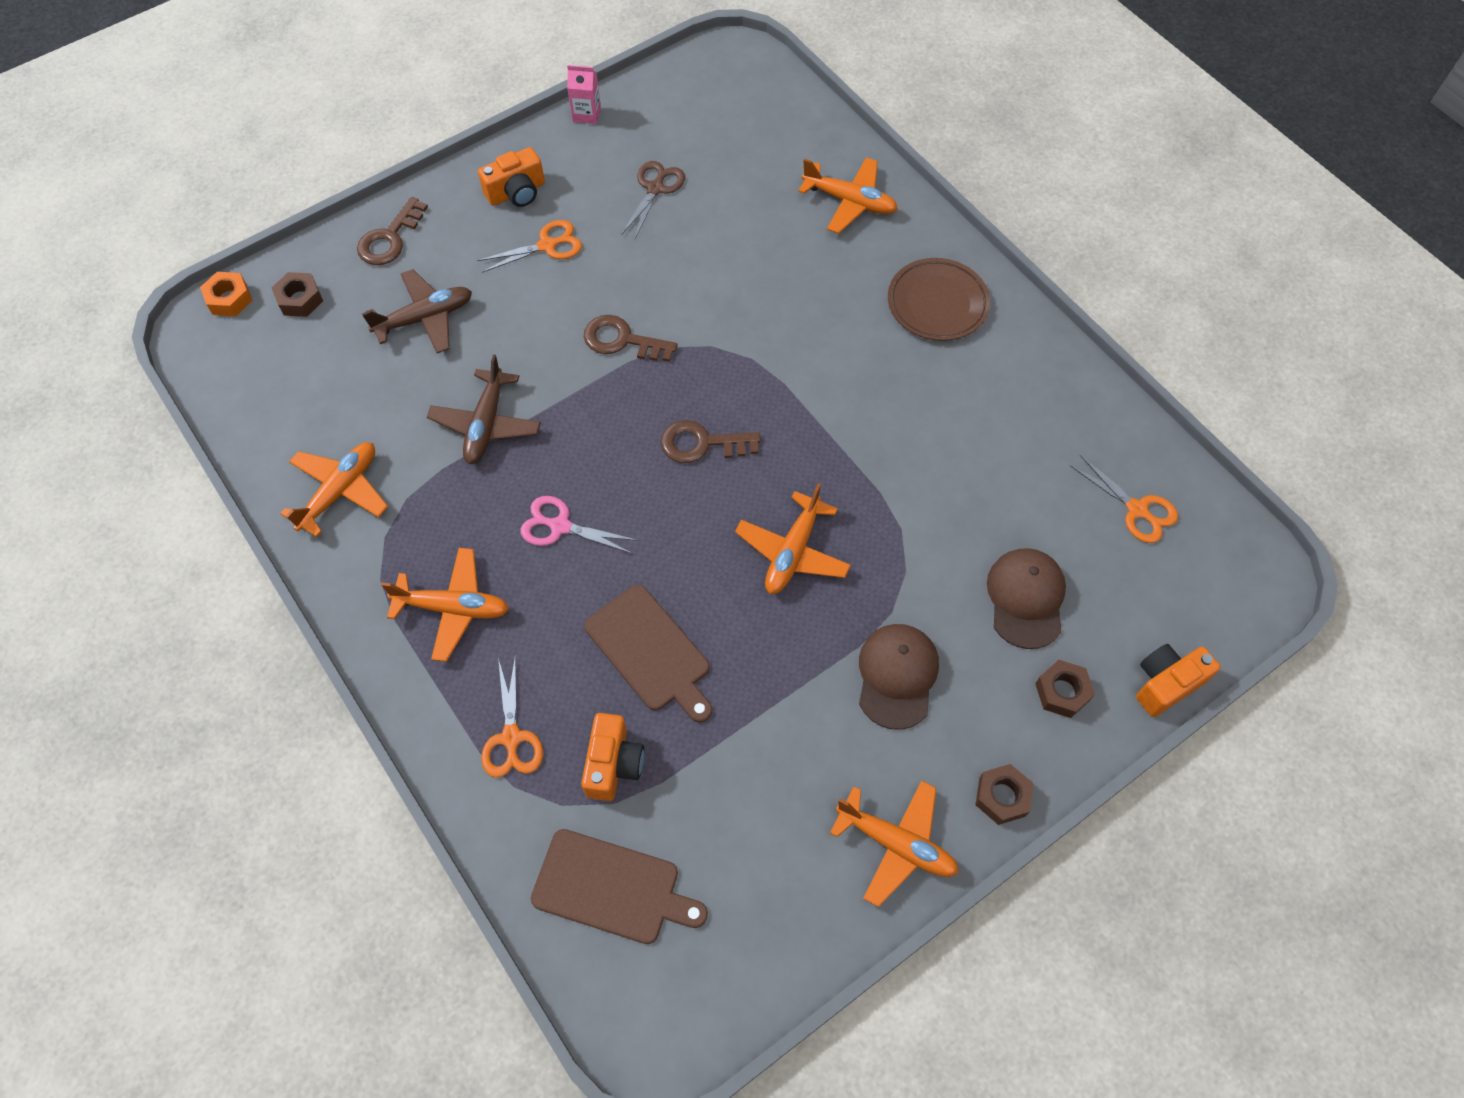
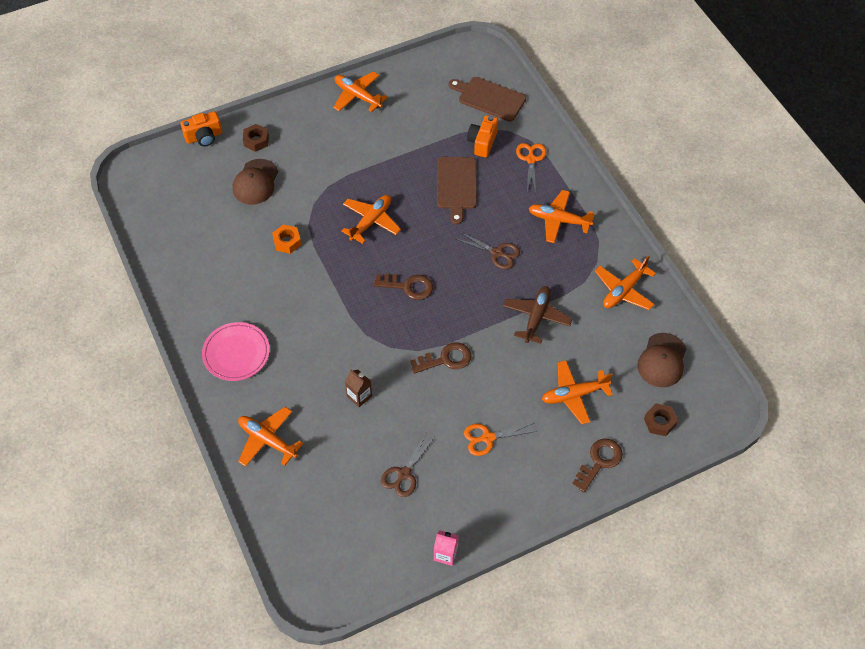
camera: 170 degrees left, 5 degrees down
orange nut [200,272,253,316] -> orange nut moved to [272,225,301,254]
brown plane [362,269,472,353] -> orange plane [542,360,613,424]
orange camera [478,147,545,207] -> none
pink scissors [521,496,638,554] -> brown scissors [456,232,520,269]
brown key [584,315,678,362] -> brown key turned 45 degrees counterclockwise [410,342,472,374]
brown cutting board [584,585,712,723] -> brown cutting board turned 150 degrees counterclockwise [437,157,477,225]
brown cap [859,624,939,730] -> brown cap moved to [637,333,686,387]
brown plate [888,258,990,341] -> pink plate [202,322,270,381]
brown nut [976,764,1034,825] -> none
orange scissors [1070,455,1178,543] -> none
none -> brown carton [345,369,372,407]

